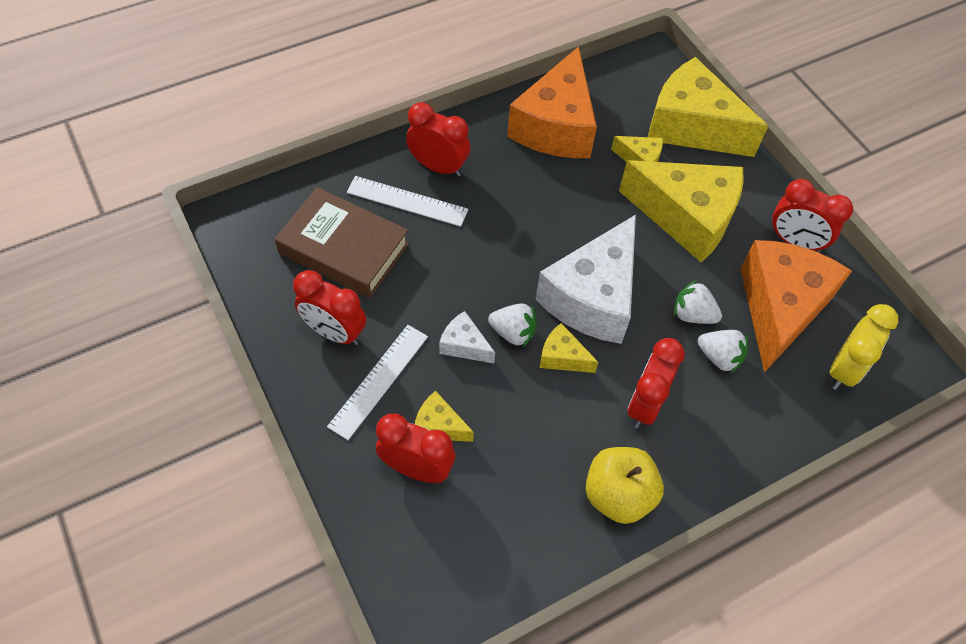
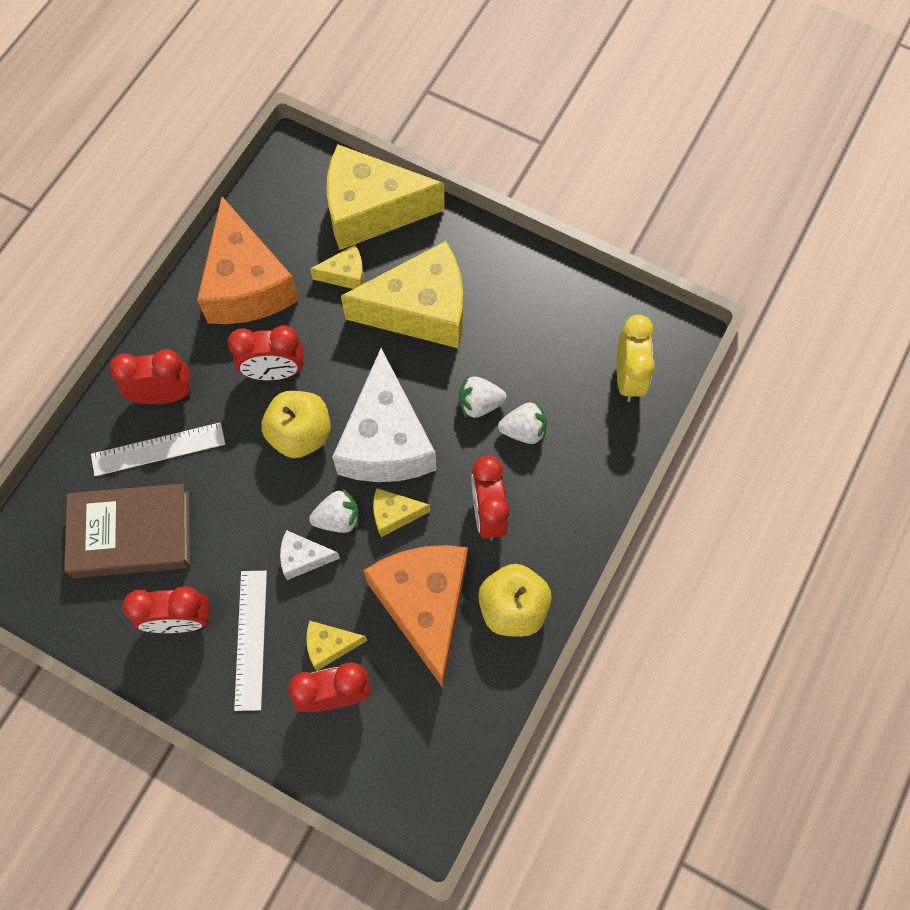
camera: 30 degrees left, 10 degrees up
orange cheese [740,240,852,373] -> orange cheese moved to [363,545,468,688]
red clock [771,179,853,253] -> red clock moved to [228,326,304,380]
none -> yellow apple [261,391,331,458]

